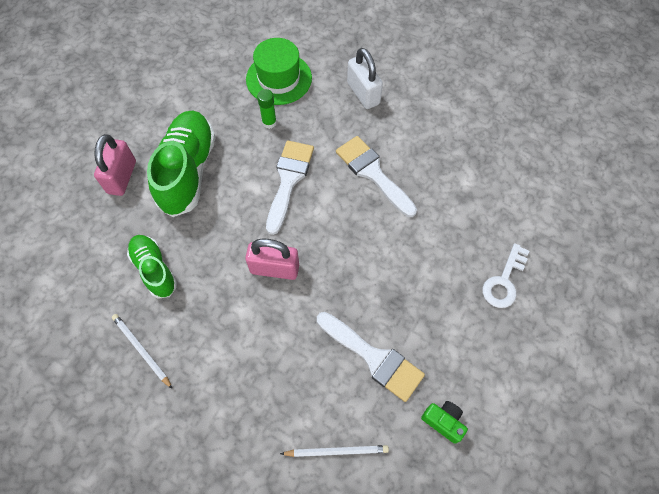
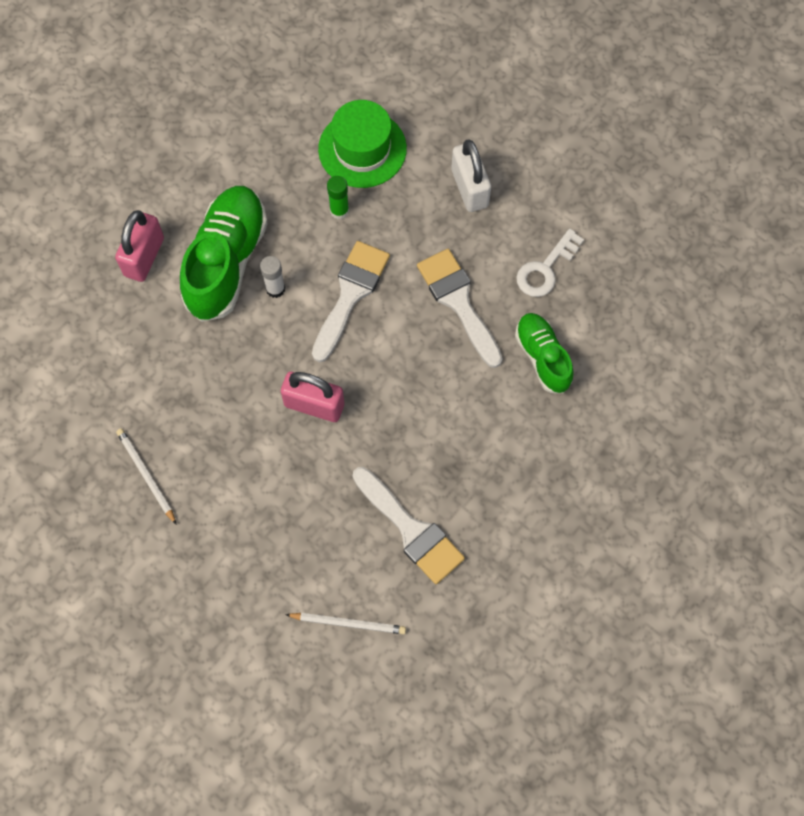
camera: 10 degrees right, 5 degrees up
green shoe [127,235,177,299] -> green shoe moved to [515,313,574,393]
green camera [421,401,468,444] -> none
white key [483,243,529,308] -> white key moved to [516,228,584,297]
none -> white glue stick [260,256,285,298]

